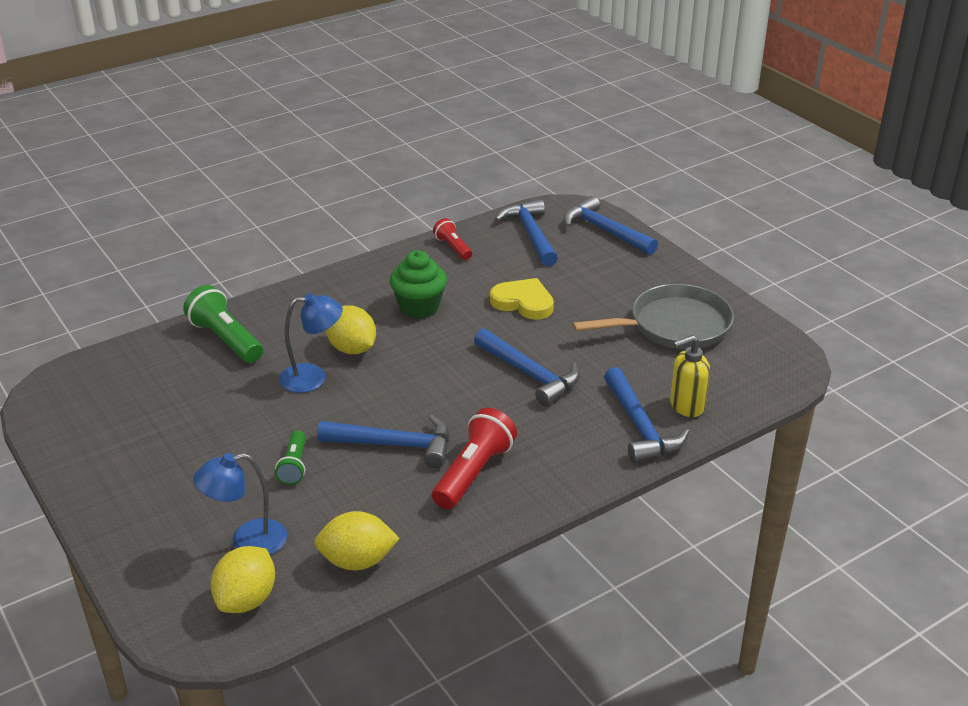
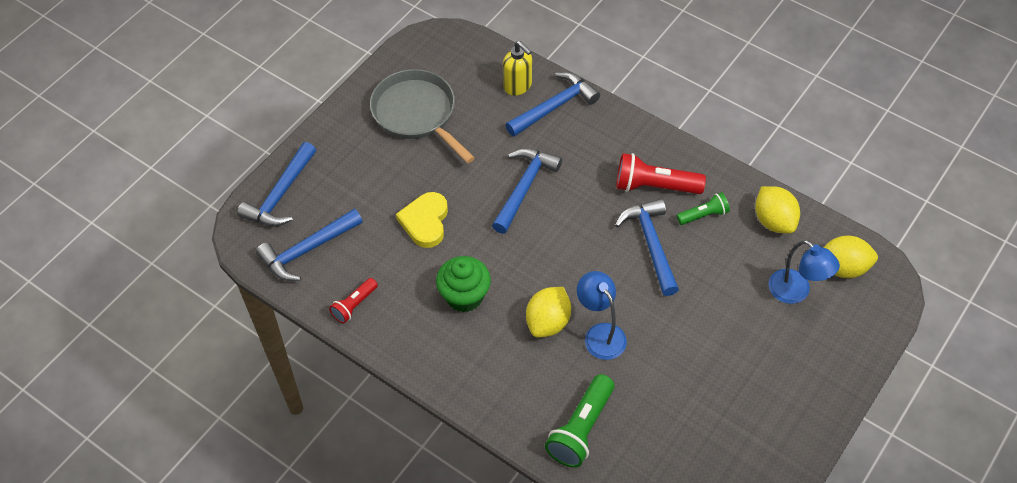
camera: 110 degrees left, 20 degrees up
green flashlight [275,431,306,485] -> green flashlight moved to [677,192,730,225]

